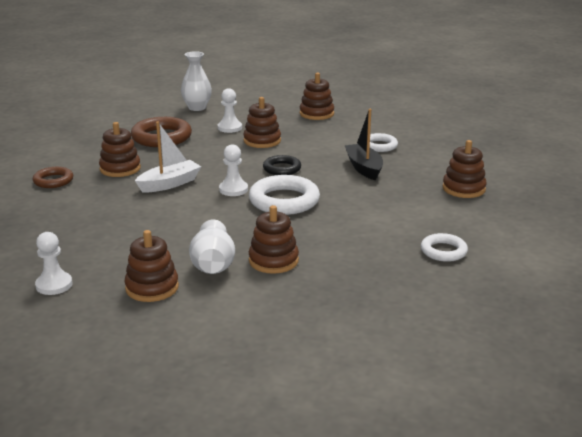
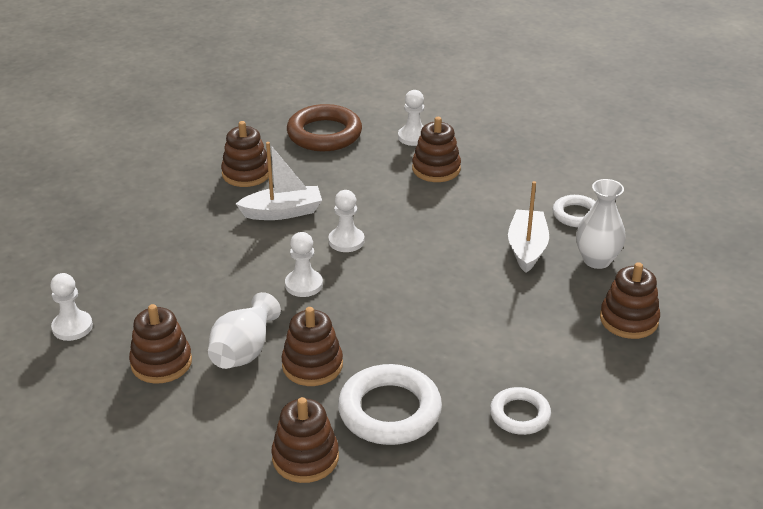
camera: 25 degrees right, 10 degrees up
brown ring [33,167,73,188] -> none
white vase [181,51,212,111] -> white vase moved to [576,179,626,269]
white ring [249,175,320,215] -> white ring moved to [338,364,442,445]
black ring [263,155,301,175] -> none
brown stacking toy [300,73,334,120] -> brown stacking toy moved to [271,397,339,483]
black boat [344,109,383,180] -> white boat [508,181,549,273]
none -> white pawn [285,232,323,297]

